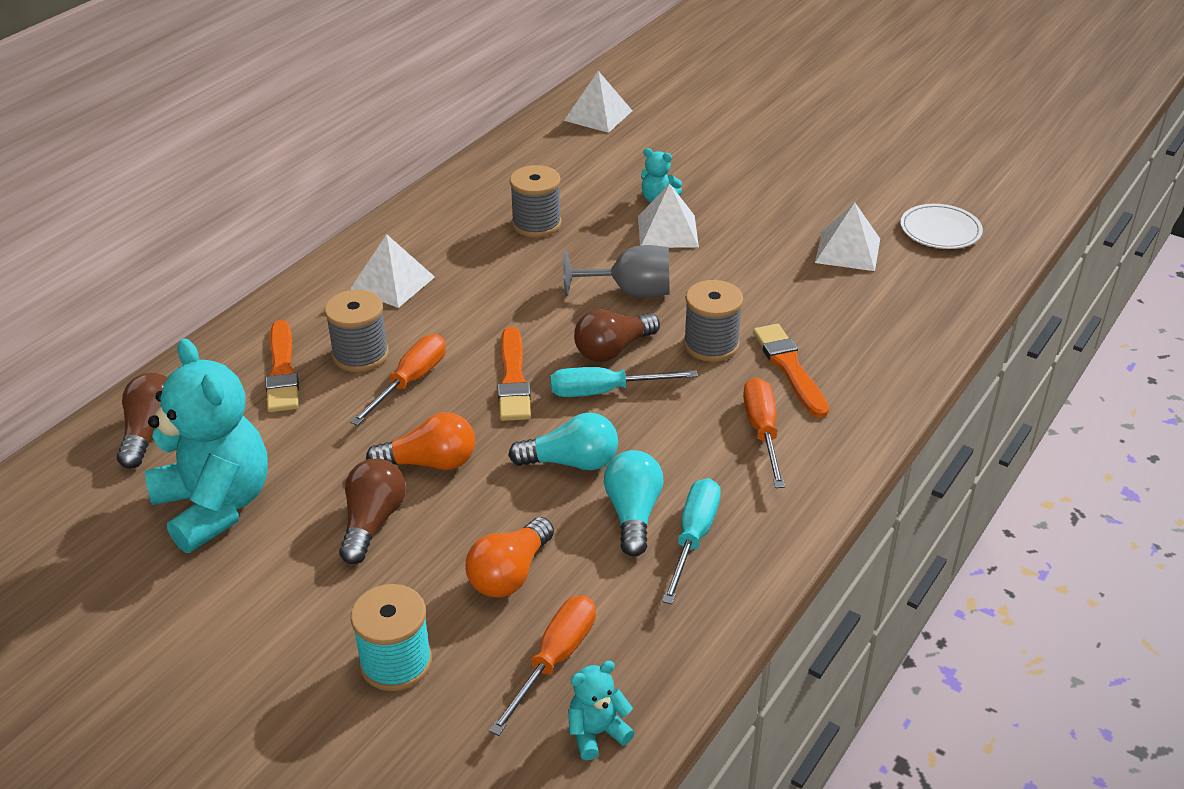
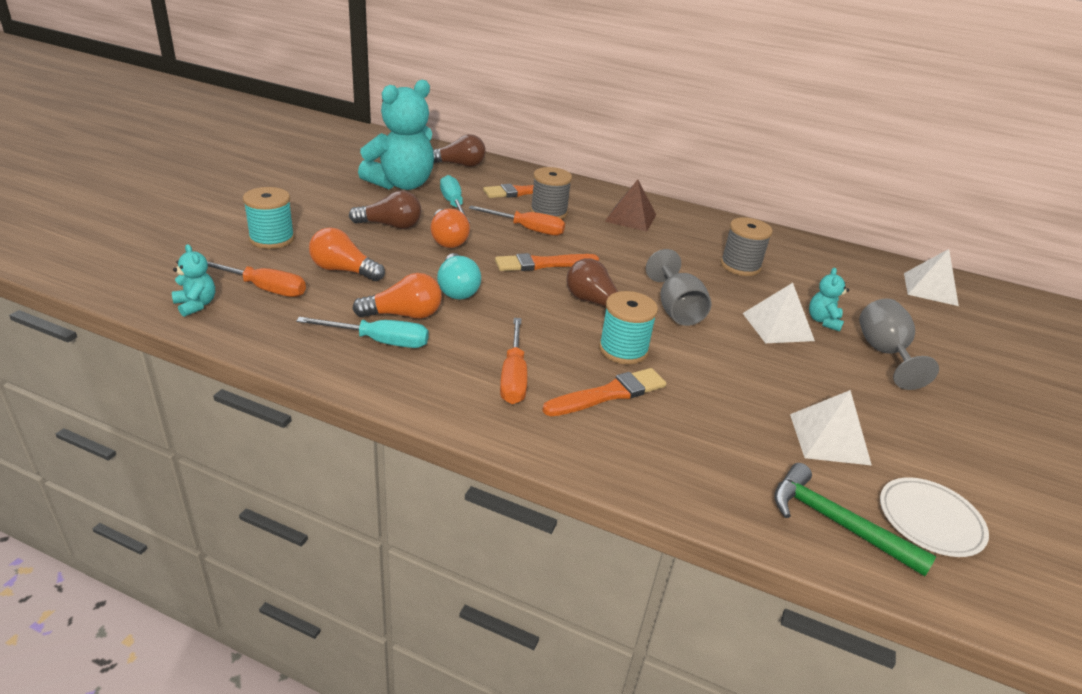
camera: 75 degrees right, 5 degrees down
white pyramid [350,234,435,308] -> brown pyramid [605,179,656,232]
turquoise screwdriver [550,367,698,397] -> turquoise screwdriver moved to [440,175,470,223]
turquoise light bulb [604,450,664,556] -> orange light bulb [352,273,442,319]
grey spool [683,280,743,362] -> turquoise spool [599,291,658,365]
orange screwdriver [743,378,785,488] -> orange screwdriver turned 105 degrees clockwise [500,318,527,404]
none -> green hammer [774,463,936,576]
none -> grey goblet [859,299,939,390]

